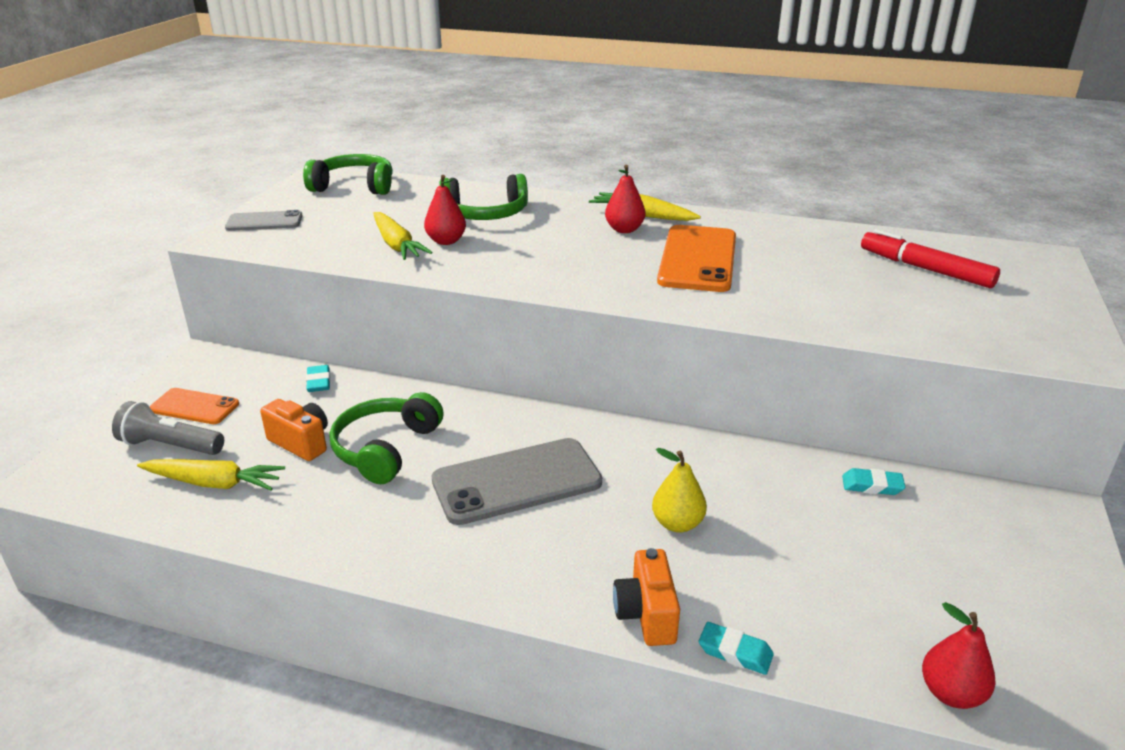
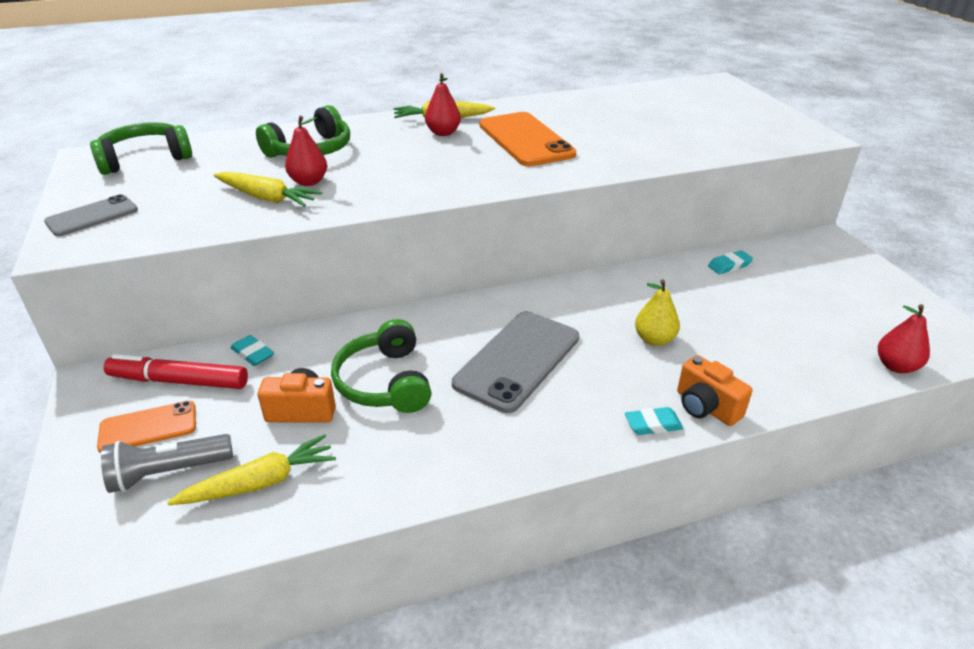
camera: 35 degrees left, 5 degrees up
turquoise eraser [699,622,774,675] -> turquoise eraser moved to [625,407,684,435]
red marker [861,229,1000,288] -> red marker moved to [104,354,248,389]

